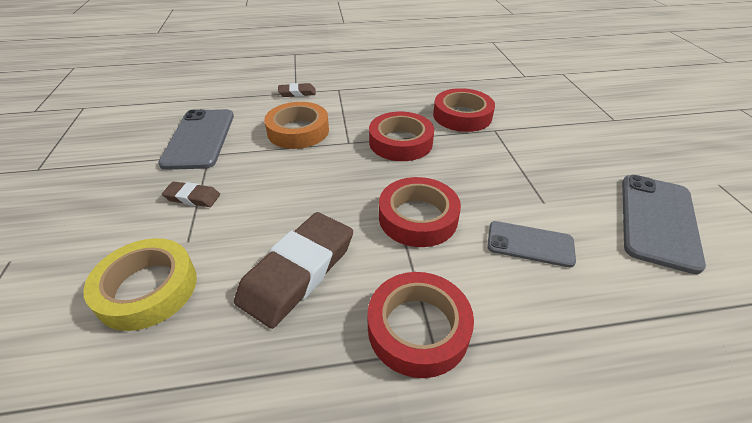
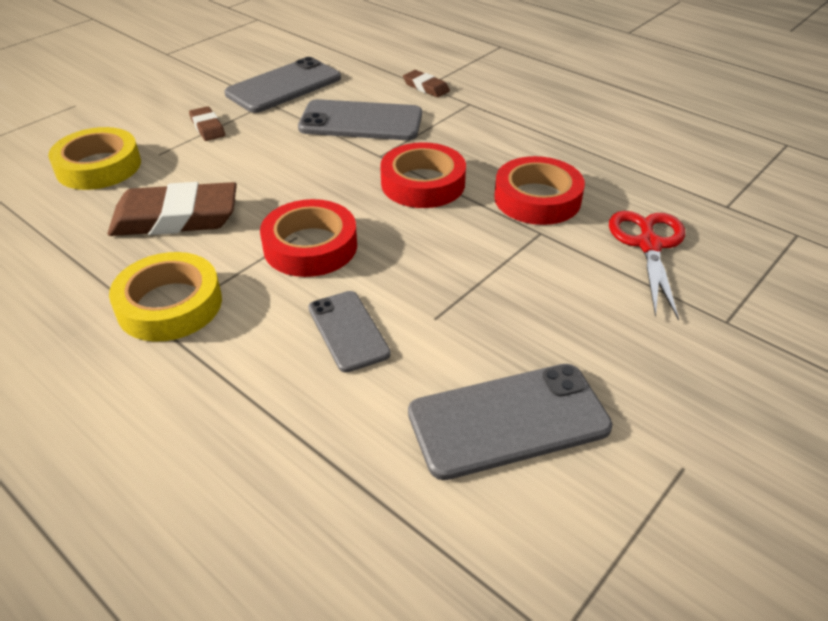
camera: 50 degrees right, 0 degrees up
orange tape [264,102,329,149] -> grey phone [298,99,422,140]
red tape [367,272,474,378] -> yellow tape [109,252,222,342]
none -> red scissors [609,211,685,321]

